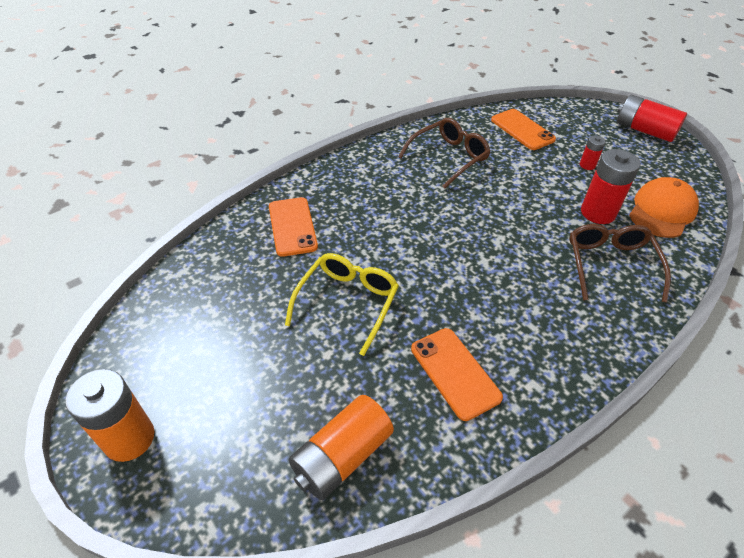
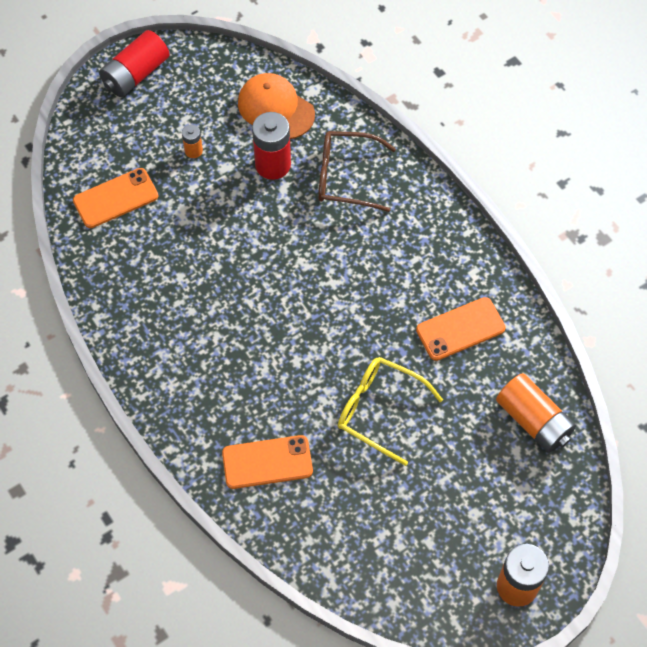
camera: 85 degrees left, 15 degrees up
brown glasses [398,118,490,188] -> none
red battery [580,135,606,170] -> orange battery [182,124,203,158]

